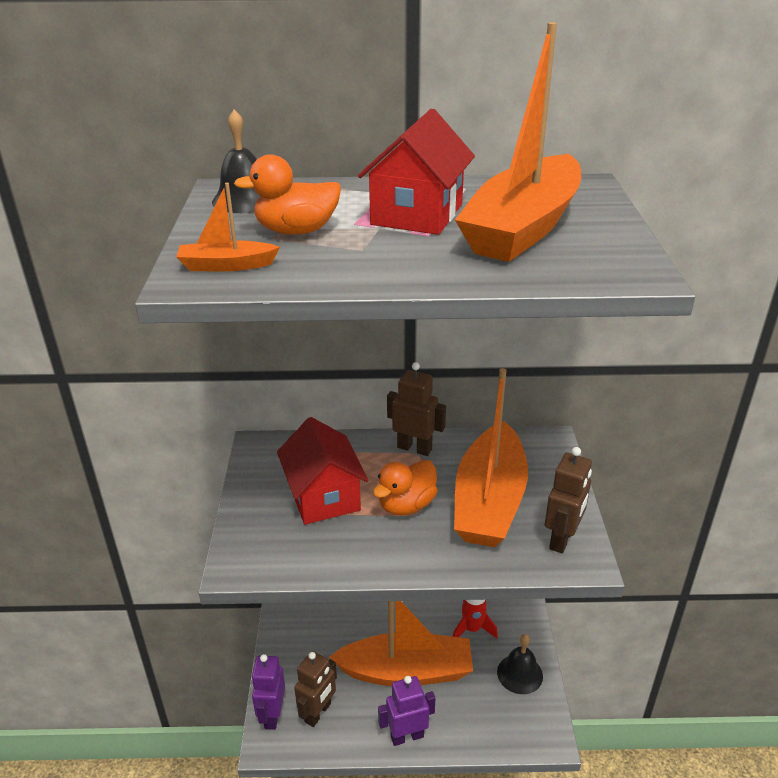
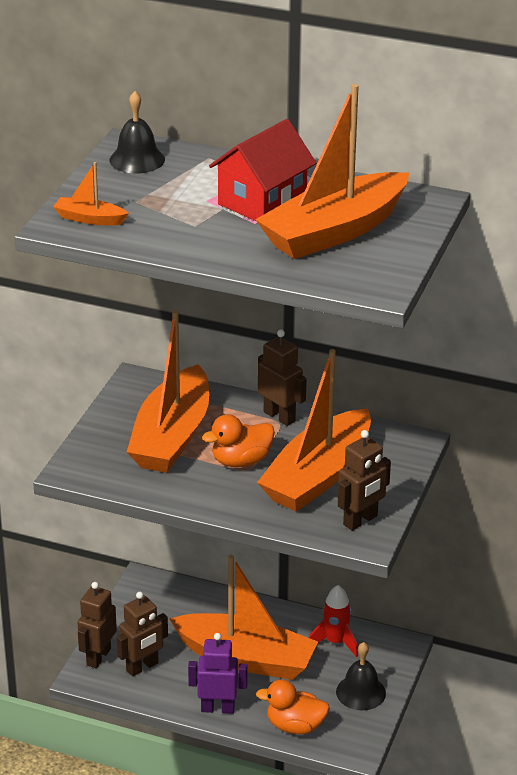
camera: 20 degrees right, 0 degrees up
orange duck [234,154,341,235] -> orange duck moved to [256,680,330,734]
purple robot [251,654,285,730] -> brown robot [78,582,117,668]
red house [277,417,369,525] -> orange boat [127,310,209,473]

